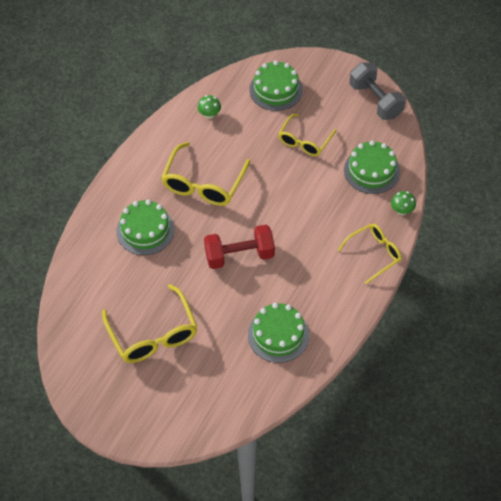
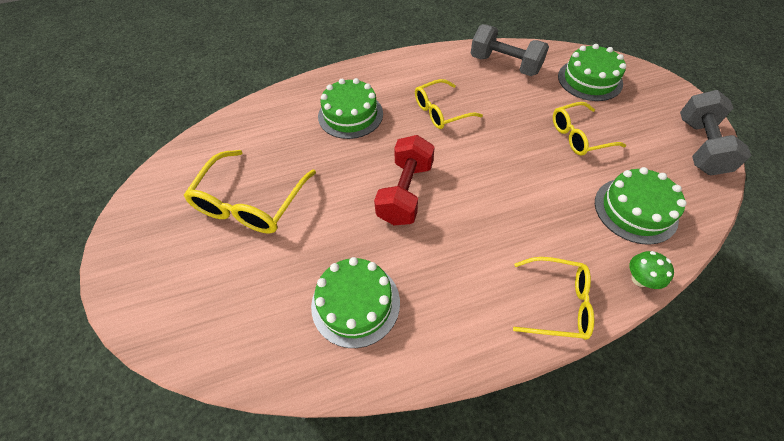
camera: 45 degrees right, 0 degrees up
yellow glasses [161,142,250,206] -> yellow glasses [415,79,483,129], size x0.66
green mushroom [198,95,221,119] -> grey dumbbell [471,24,549,76]
red dumbbell [204,225,275,269] -> red dumbbell turned 75 degrees clockwise [374,135,435,225]

